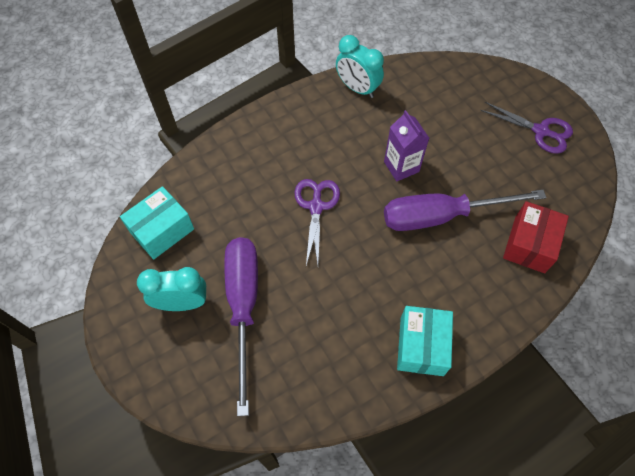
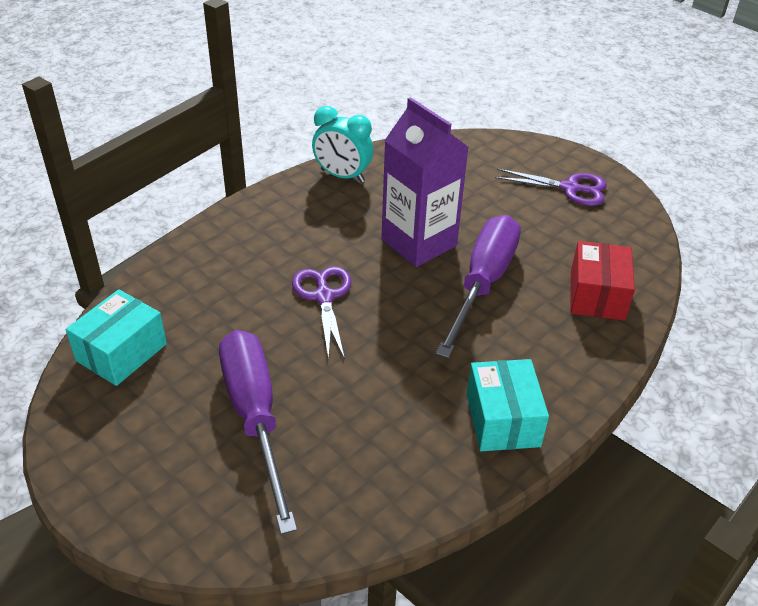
camera: 15 degrees left, 20 degrees down
turquoise clock [137,267,206,311] -> none
purple carton [384,110,429,181] -> purple carton [381,97,469,267], size x1.63
purple screwdriver [384,190,546,231] -> purple screwdriver turned 135 degrees clockwise [436,215,521,359]

